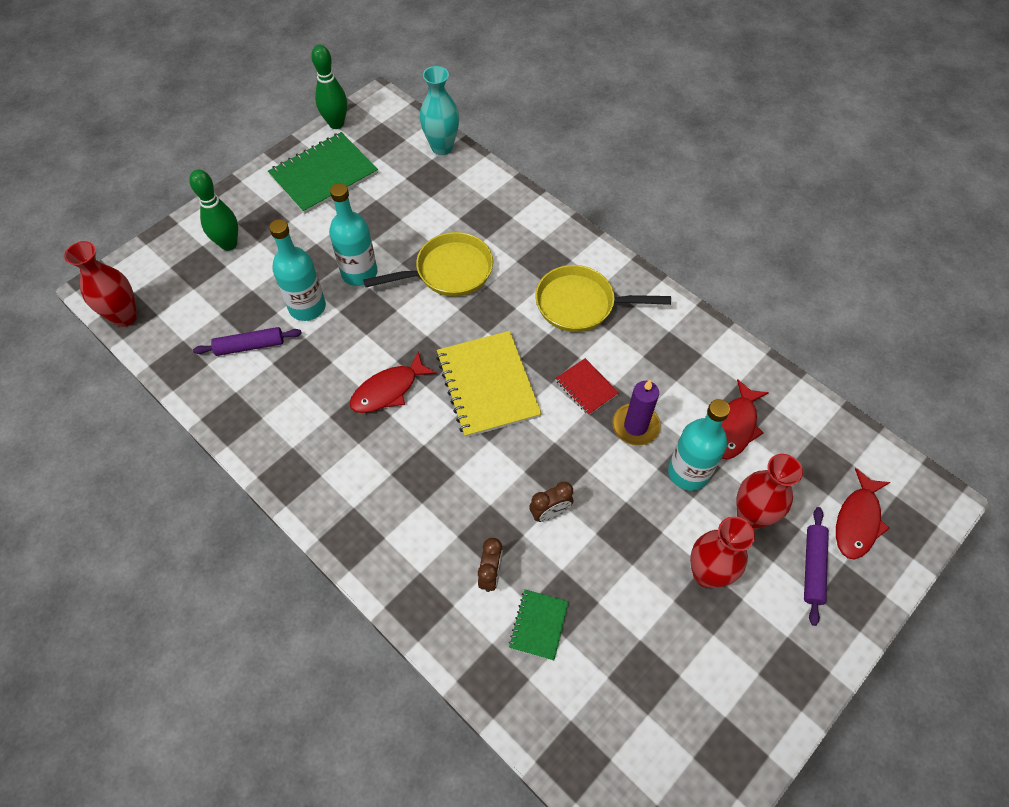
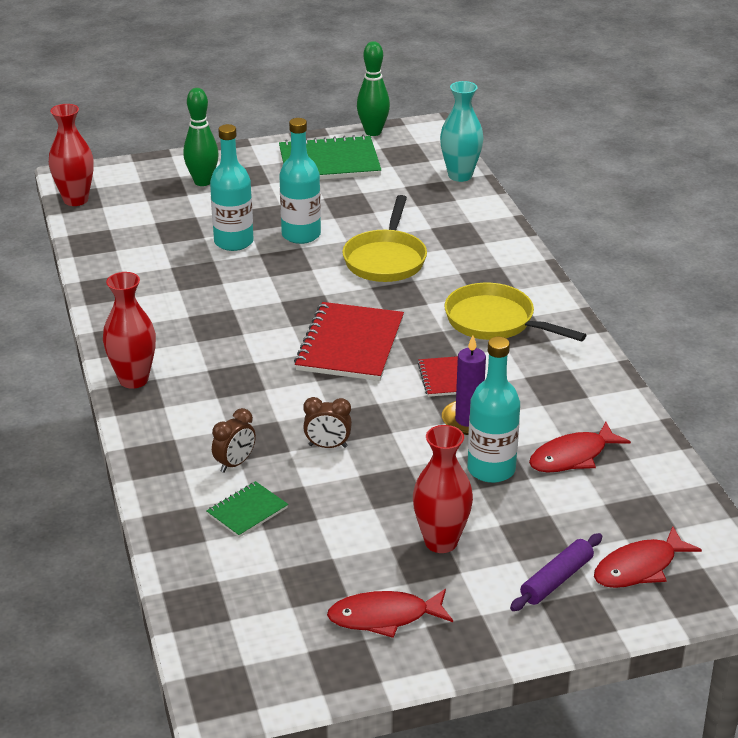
camera: 30 degrees right, 25 degrees down
purple rolling pin [193,327,302,356] -> none
red fish [349,352,437,413] -> red fish moved to [327,589,453,638]
yellow pan [363,232,493,297] -> yellow pan turned 90 degrees clockwise [342,195,427,282]
yellow notebook [436,331,542,438] -> red notebook [294,302,404,381]
red vase [736,454,803,530] -> red vase moved to [103,272,156,389]

